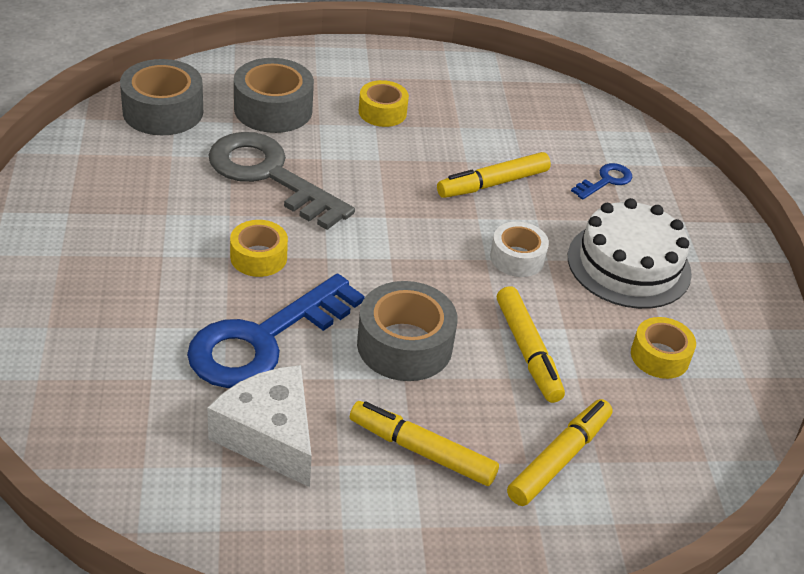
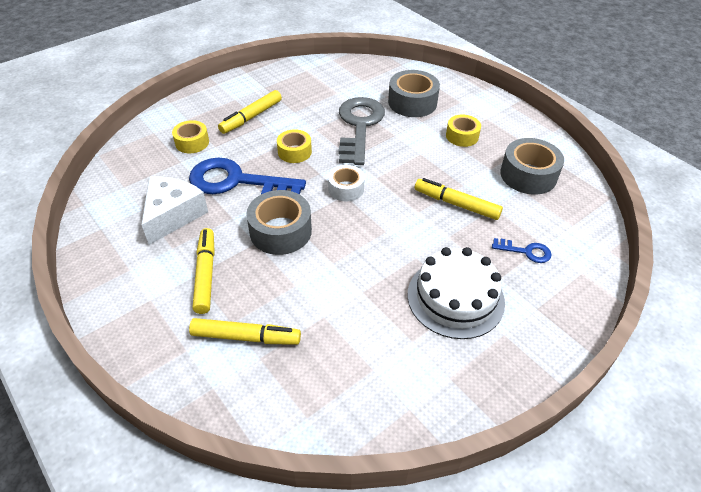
camera: 60 degrees right, 5 degrees up
grey tape [120,59,203,135] -> grey tape moved to [500,138,564,194]
white tape [490,222,549,277] -> white tape moved to [328,165,365,201]
yellow marker [497,286,565,403] -> yellow marker moved to [218,90,282,134]
yellow tape [631,317,696,379] -> yellow tape moved to [172,120,209,153]

